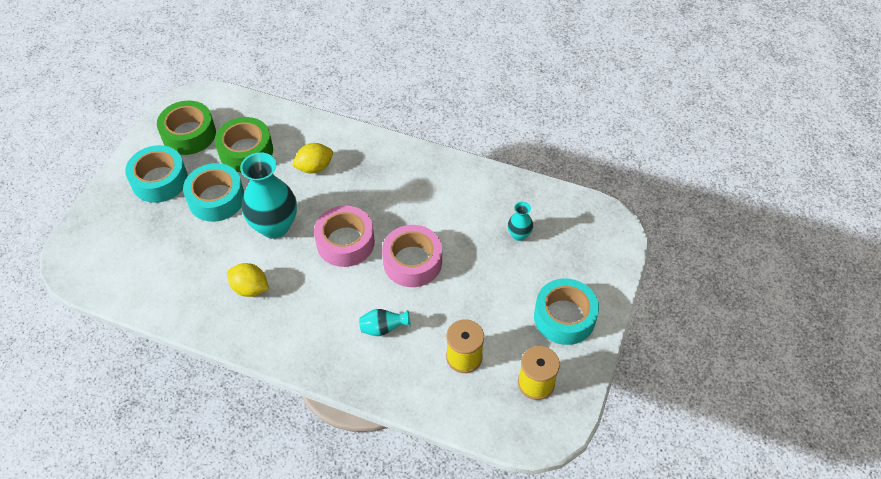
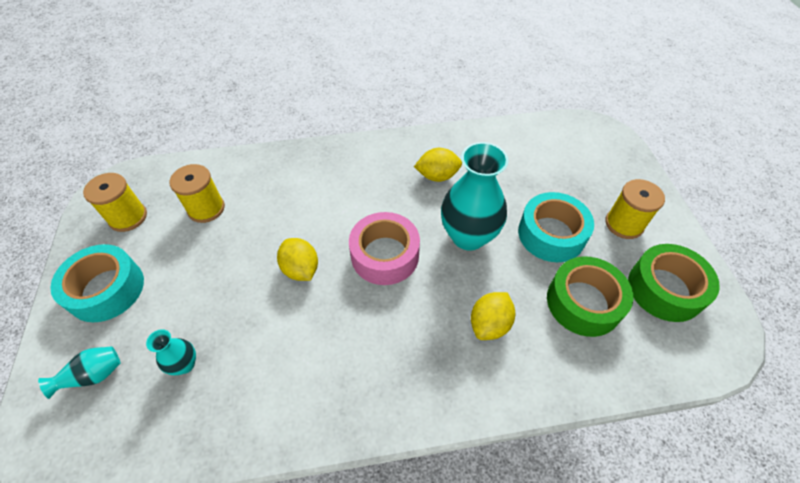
camera: 150 degrees right, 0 degrees up
turquoise tape [125,145,188,203] -> yellow spool [606,179,665,239]
turquoise vase [359,309,411,336] -> turquoise vase moved to [38,346,121,399]
pink tape [382,225,442,287] -> yellow lemon [277,238,318,281]

